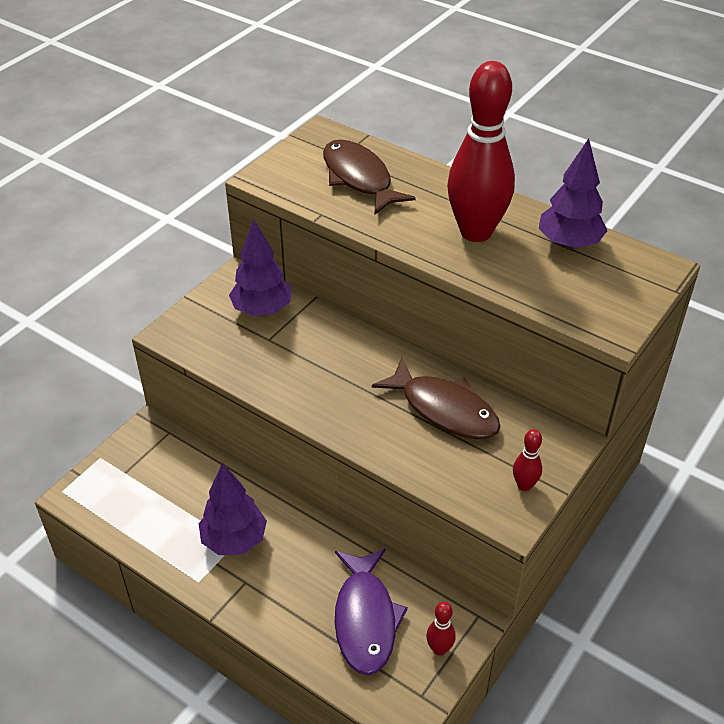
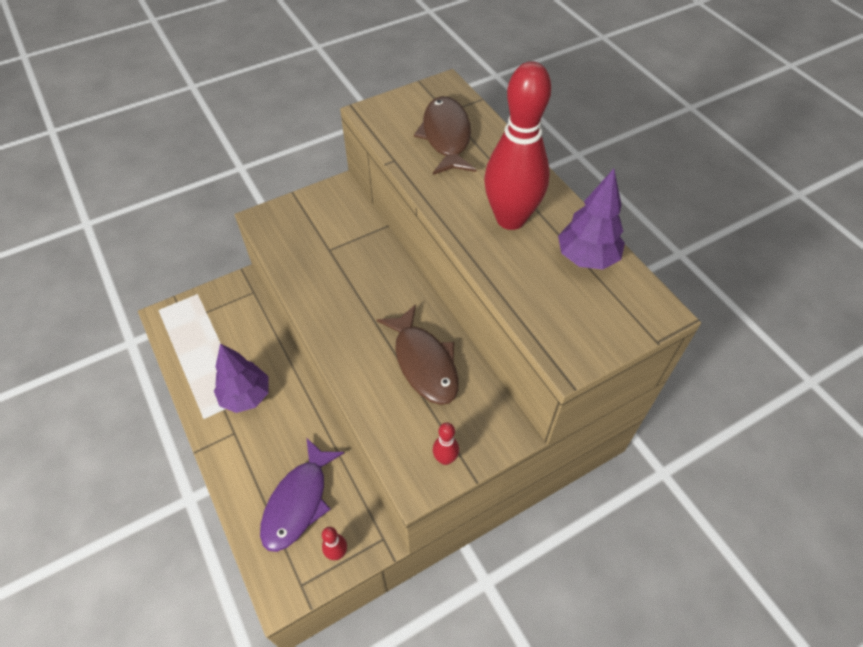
camera: 25 degrees right, 10 degrees up
purple tree [229,219,291,316] -> none

